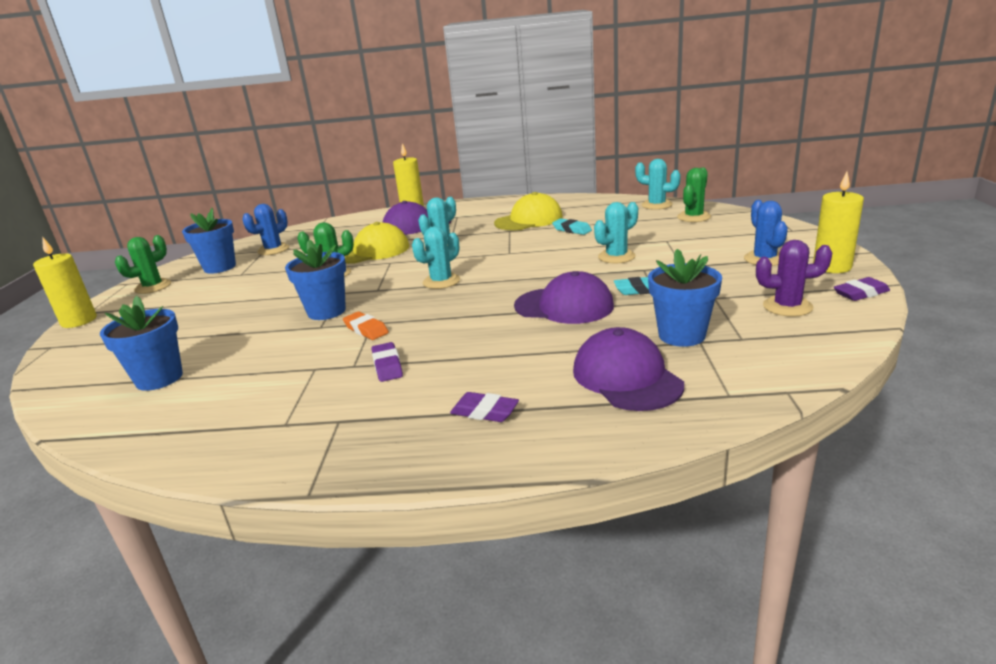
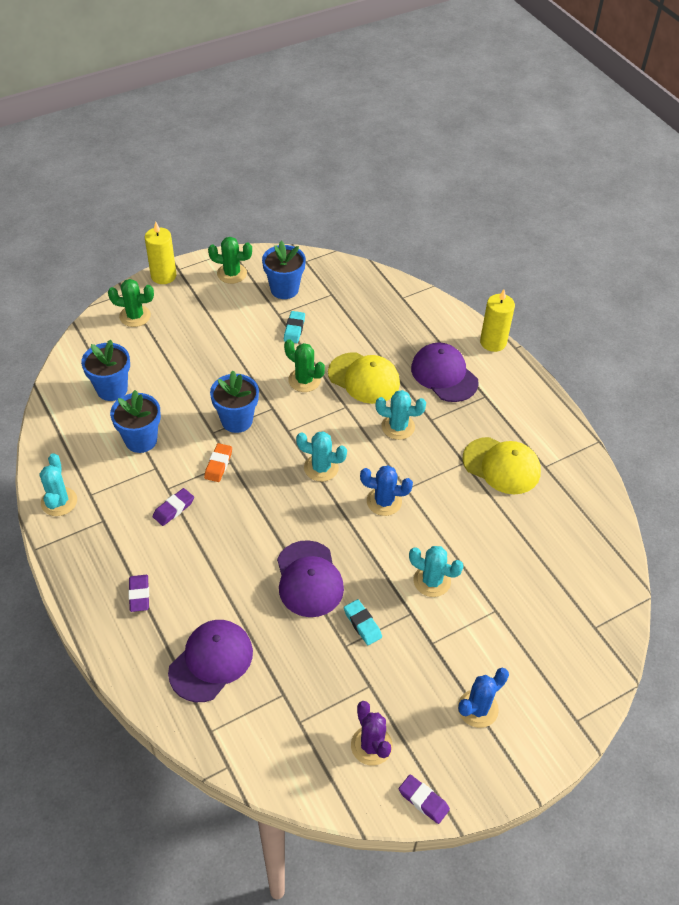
camera: 55 degrees right, 25 degrees up
blue cactus [242,204,289,255] -> blue cactus moved to [360,465,413,516]
turquoise eraser [552,218,592,235] -> turquoise eraser moved to [284,311,305,343]
turquoise cactus [635,159,681,210] -> turquoise cactus moved to [40,453,77,516]
blue flower pot [648,249,722,347] -> blue flower pot moved to [110,390,161,453]
green cactus [677,168,711,222] -> green cactus moved to [108,279,154,327]
yellow candle [813,172,864,273] -> none

